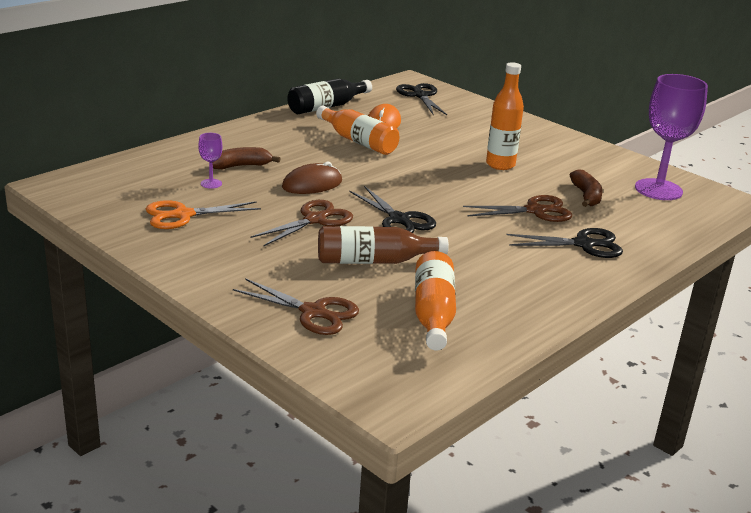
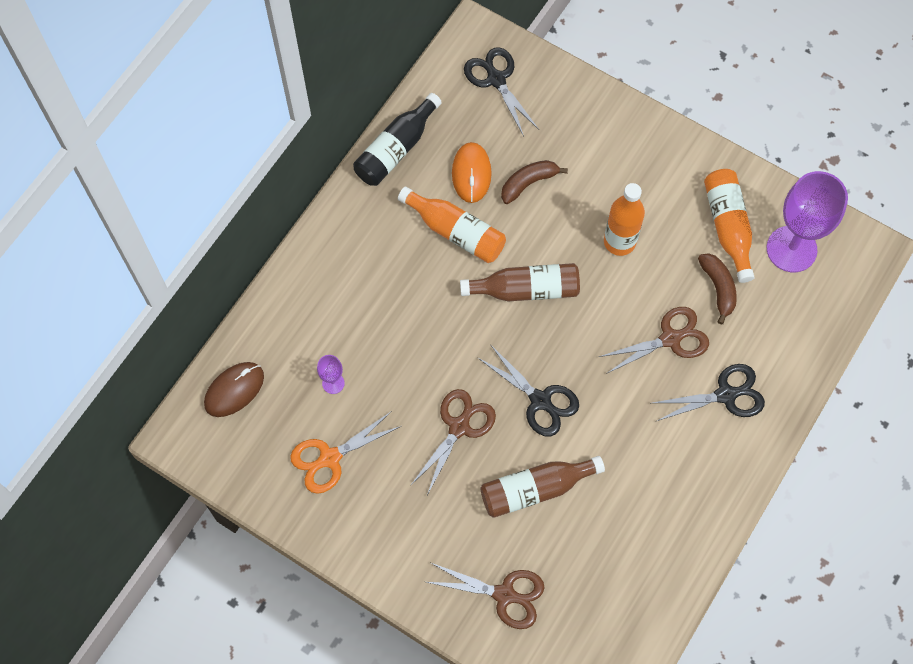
camera: 10 degrees left, 40 degrees up
brown banana [213,147,281,169] -> brown banana moved to [501,160,568,204]
brown mouse [282,162,342,194] -> brown mouse moved to [204,362,264,417]
orange bottle [415,251,456,351] -> orange bottle moved to [704,169,755,283]
none -> brown bottle [460,263,580,302]

